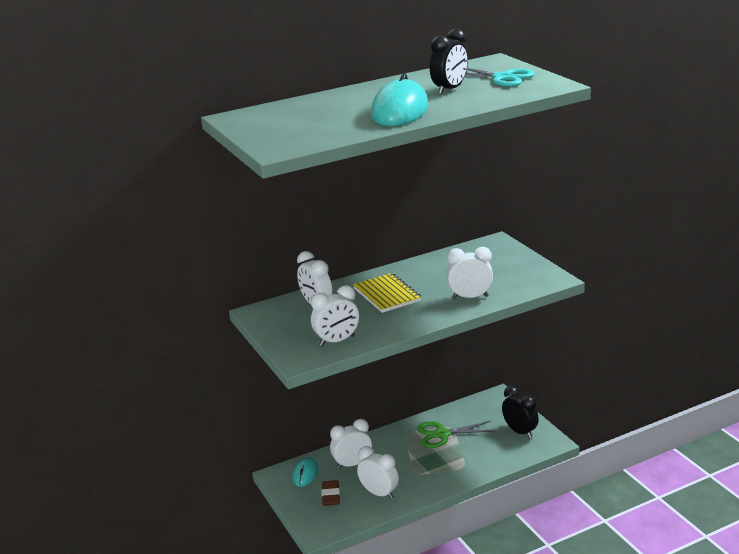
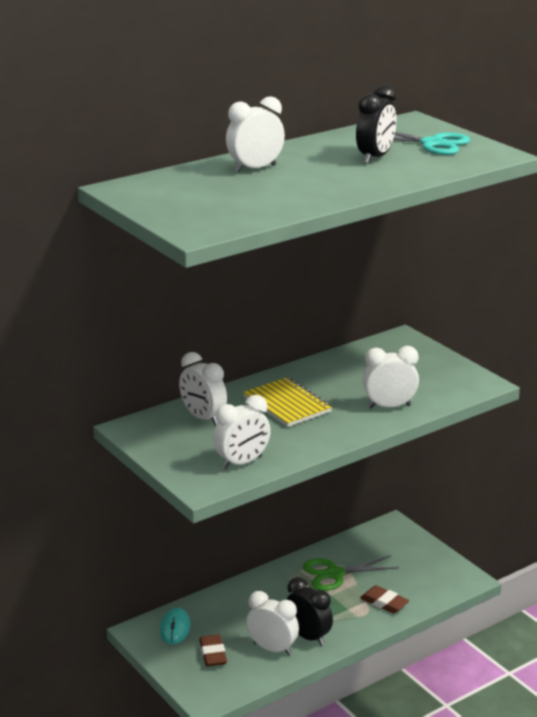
camera: 10 degrees left, 0 degrees up
white clock [330,419,372,469] -> white clock moved to [226,96,285,173]
turquoise mouse [371,73,428,126] -> none
black clock [502,386,539,439] -> black clock moved to [286,577,333,646]
none -> brown eraser [360,585,409,613]

